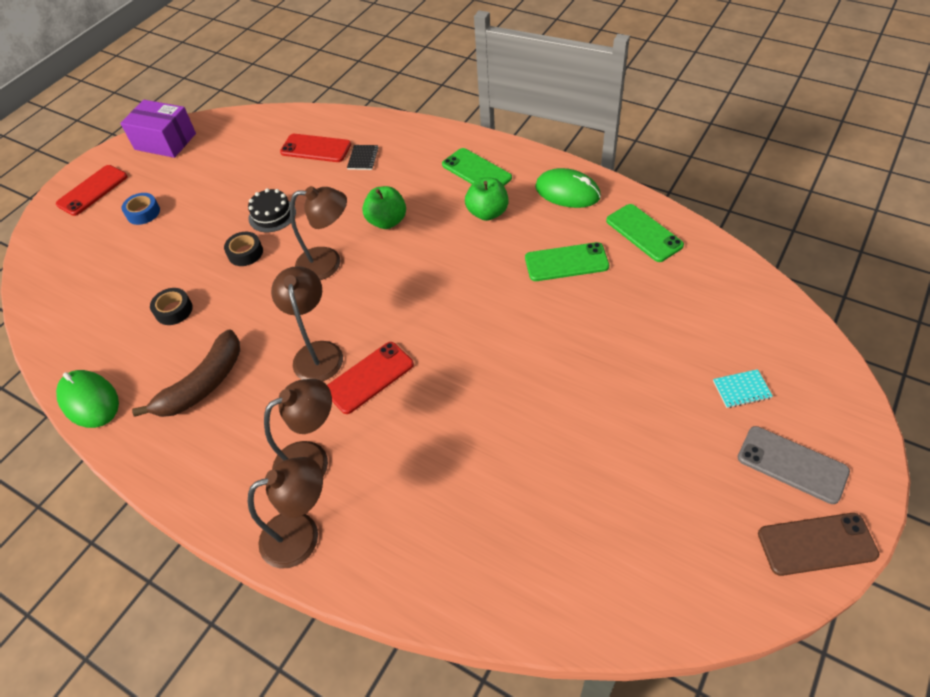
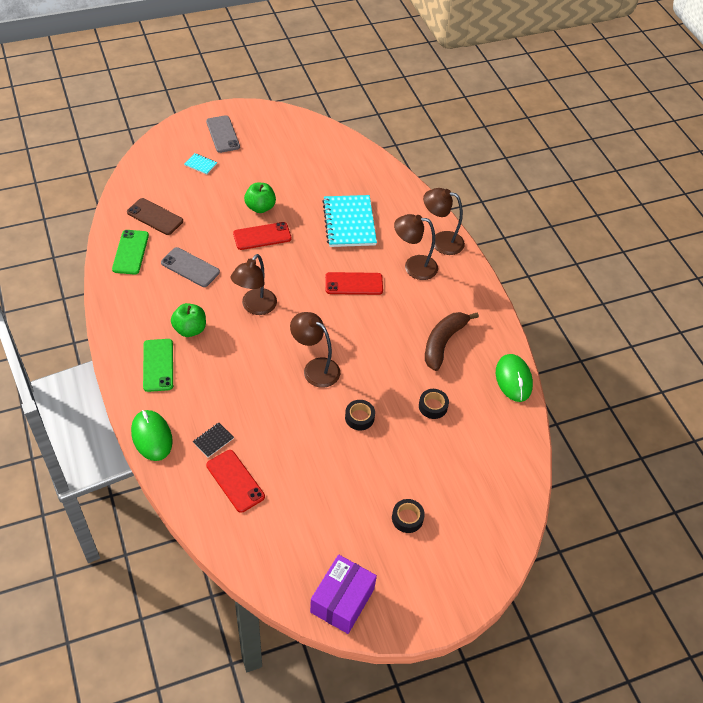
camera: 150 degrees left, 0 degrees up
red phone [56,165,128,216] -> red phone moved to [233,222,292,250]
purple box [120,100,196,158] -> purple box turned 60 degrees clockwise [310,554,377,634]
blue tape [122,193,160,225] -> black tape [392,499,425,533]
brown banana [132,329,240,417] -> brown banana turned 45 degrees counterclockwise [425,312,479,371]
black cake [248,188,296,232] -> none
brown lamp [271,266,343,381] -> brown lamp moved to [231,254,277,315]
green apple [362,186,406,229] -> green apple moved to [244,183,276,213]
green phone [525,242,609,281] -> grey phone [161,247,220,287]
green mouse [535,168,601,208] -> green mouse moved to [131,410,173,461]
brown phone [758,513,879,576] -> brown phone moved to [127,198,183,235]
none -> turquoise notebook [322,195,377,247]

